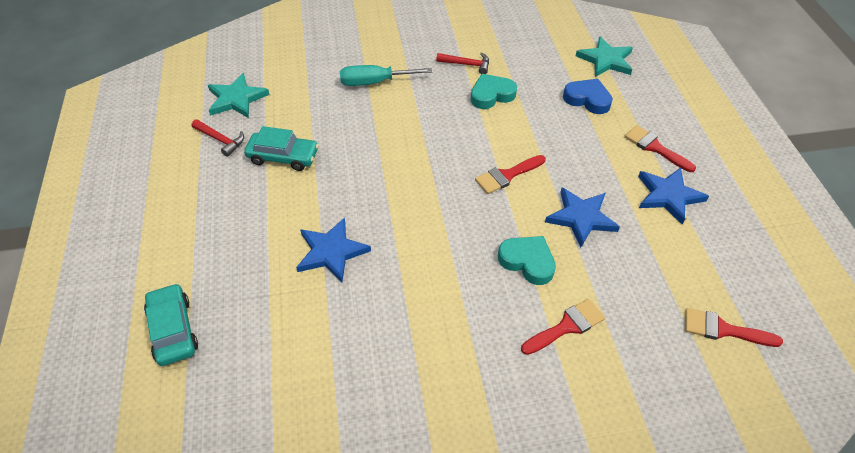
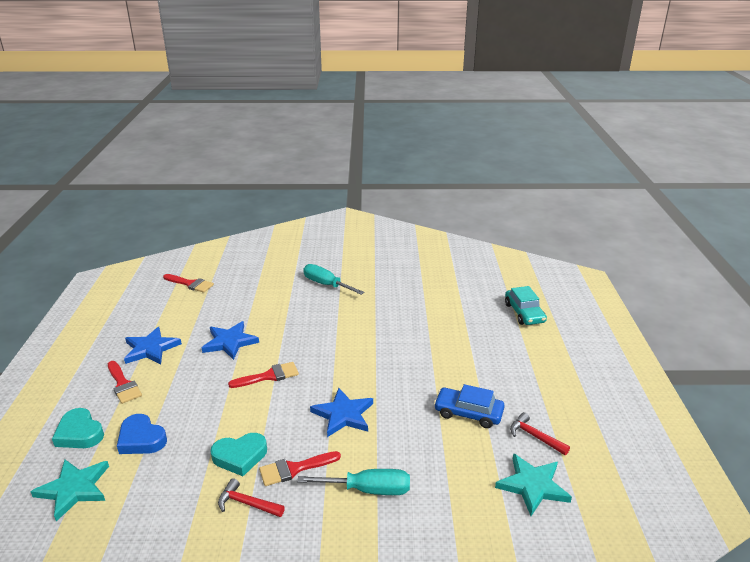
camera: 170 degrees left, 20 degrees down
turquoise car [244,126,319,171] -> blue car [434,384,505,428]
blue star [296,218,371,283] -> blue star moved to [310,388,373,437]
turquoise heart [498,236,556,285] -> turquoise heart moved to [52,408,104,448]
red brush [521,299,605,355] -> red brush moved to [259,451,341,486]
none -> turquoise screwdriver [303,264,364,295]

